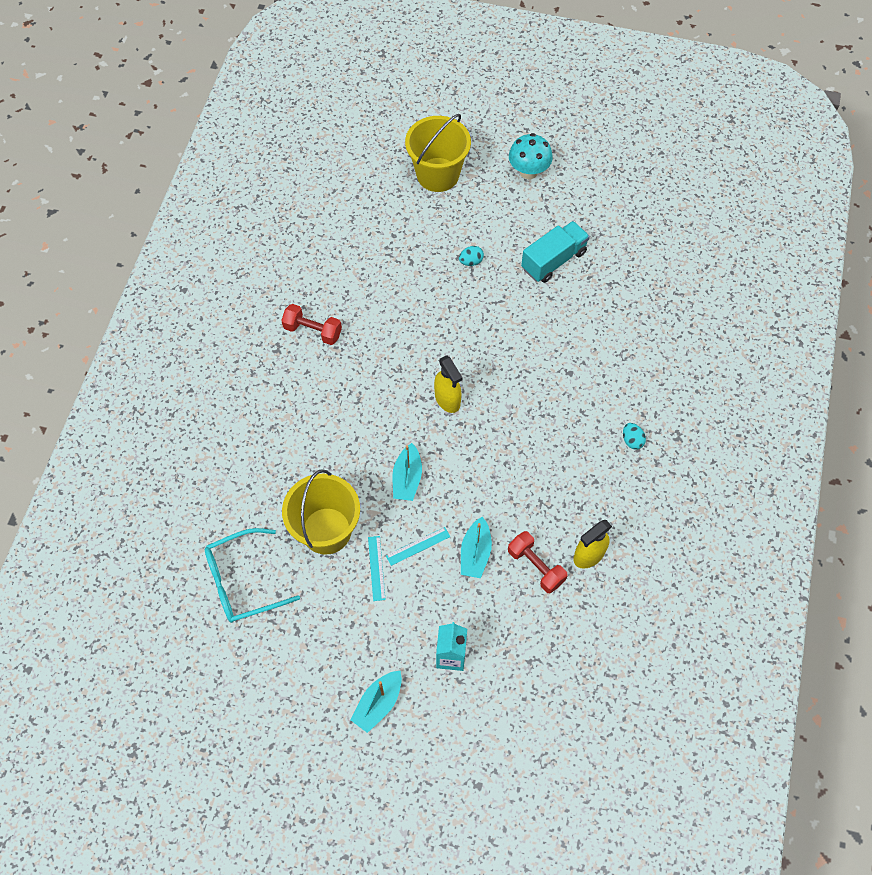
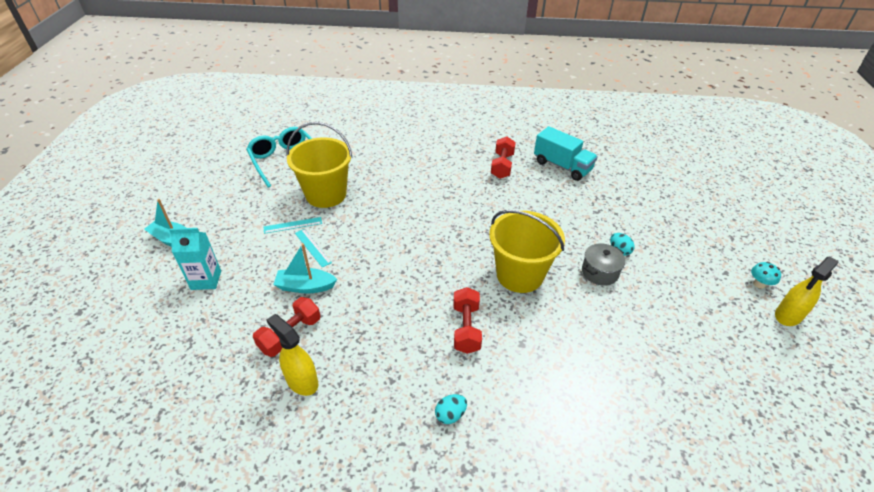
camera: 80 degrees right, 20 degrees down
turquoise boat [392,443,422,501] -> none
yellow bucket [405,114,471,192] -> yellow bucket moved to [489,210,565,293]
yellow spray bottle [434,355,462,413] -> yellow spray bottle moved to [775,256,839,326]
turquoise mushroom [509,133,553,179] -> turquoise mushroom [751,262,781,289], size x0.54
turquoise truck [521,221,590,283] -> turquoise truck moved to [534,126,598,181]
none -> red dumbbell [454,287,482,354]
none -> grey pot [582,243,625,286]

